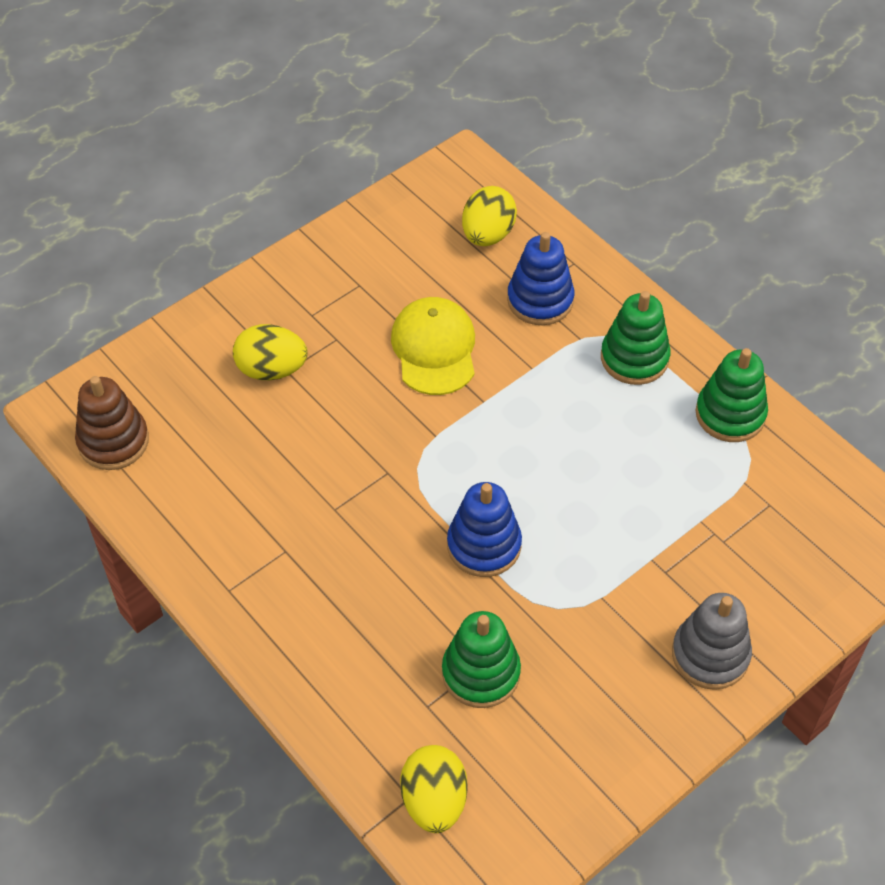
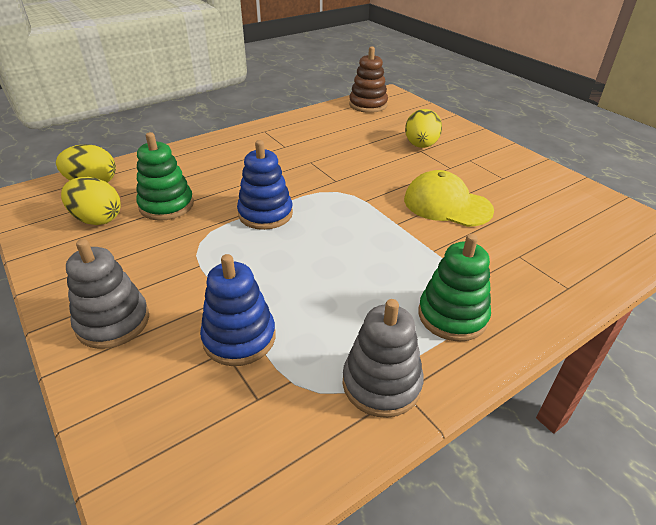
camera: 95 degrees right, 15 degrees down
yellow cap [391,297,475,395] -> yellow cap turned 150 degrees counterclockwise [404,170,494,227]
yellow egg [462,186,517,246] -> yellow egg moved to [61,177,121,225]
blue stacking toy [507,232,574,325] -> blue stacking toy moved to [200,254,276,366]
green stacking toy [696,348,768,442] -> grey stacking toy [343,299,424,418]

